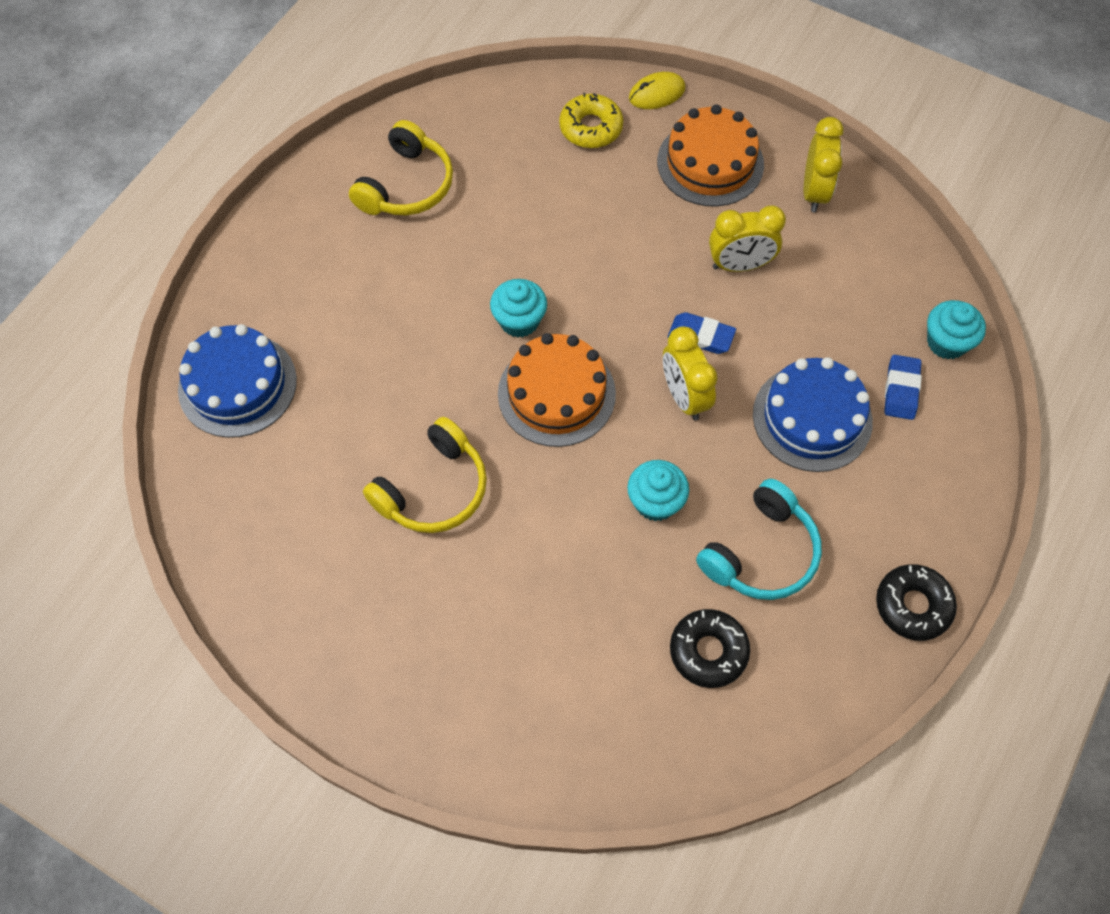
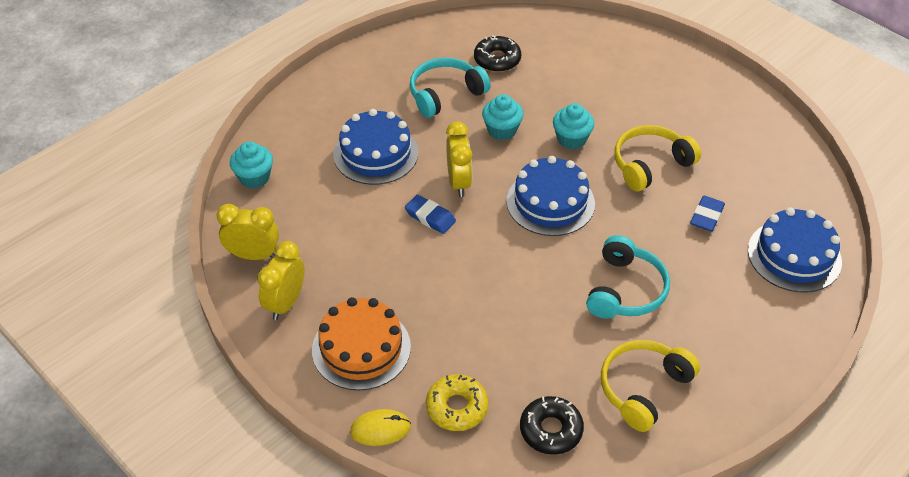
camera: 165 degrees left, 15 degrees down
turquoise cupcake [490,279,547,338] -> turquoise cupcake moved to [553,103,594,150]
orange cake [498,333,616,447] -> blue cake [506,156,595,236]
yellow clock [709,205,786,272] -> yellow clock moved to [217,204,279,260]
black donut [876,564,957,641] -> black donut moved to [520,396,584,455]
blue eraser [884,355,922,420] -> blue eraser moved to [690,196,725,231]
none -> turquoise headphones [586,235,670,319]

